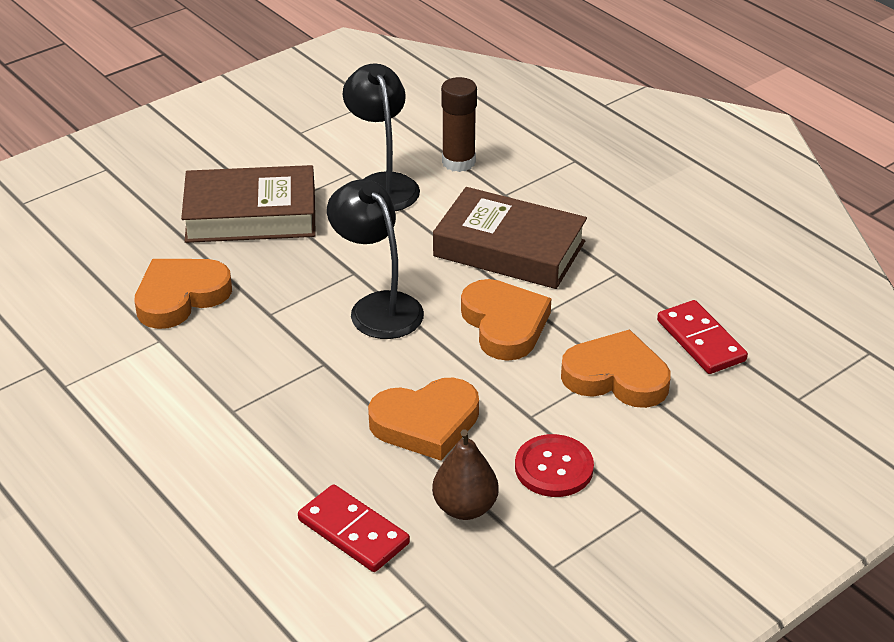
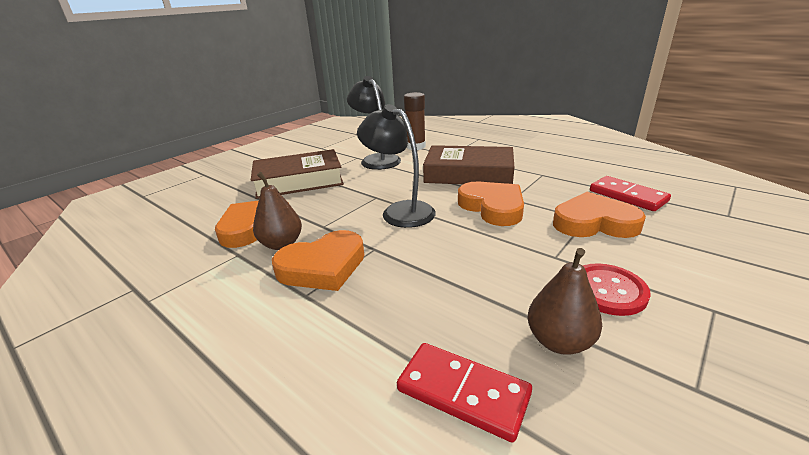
camera: 10 degrees left, 10 degrees down
orange heart [368,378,479,461] -> orange heart moved to [272,230,364,291]
none -> brown pear [253,172,302,250]

